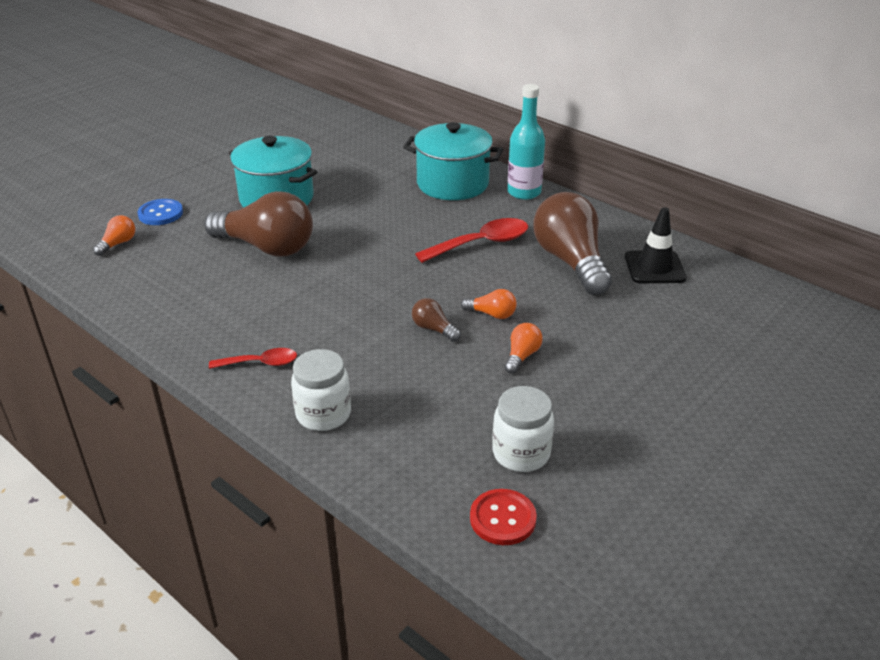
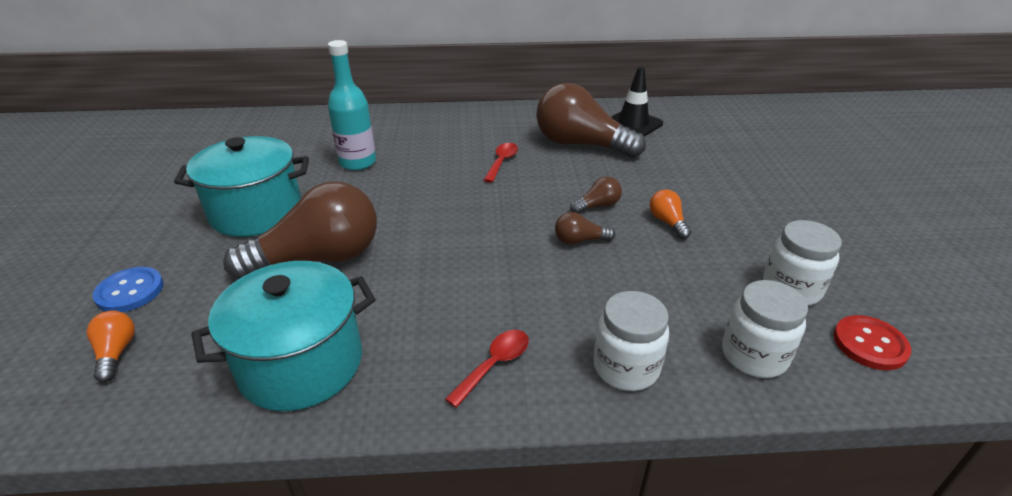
camera: 45 degrees left, 0 degrees up
turquoise pot [403,122,503,200] -> turquoise pot moved to [191,261,376,411]
red spoon [415,218,528,263] -> red spoon [484,143,518,183], size x0.60
orange light bulb [461,289,517,319] -> brown light bulb [570,176,622,214]
turquoise bottle [507,84,545,200] -> turquoise bottle moved to [328,40,376,170]
none -> white jar [722,280,808,378]

